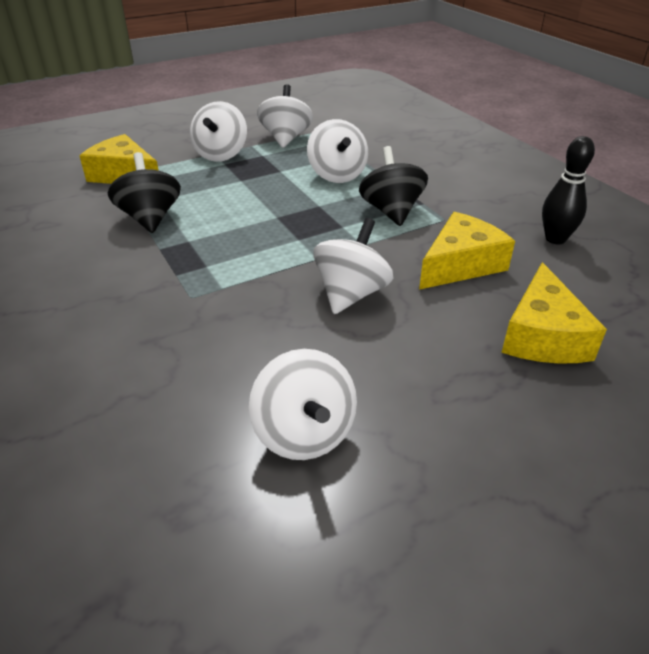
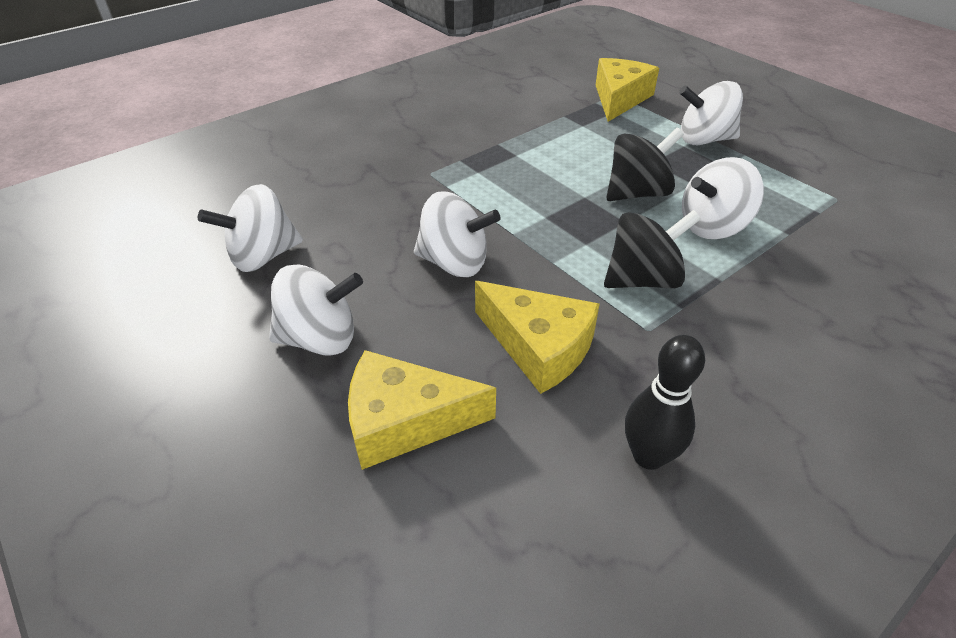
camera: 80 degrees right, 5 degrees up
black spinning top [108,152,181,233] -> black spinning top moved to [606,128,684,201]
white spinning top [257,84,313,148] -> white spinning top moved to [269,264,363,355]

